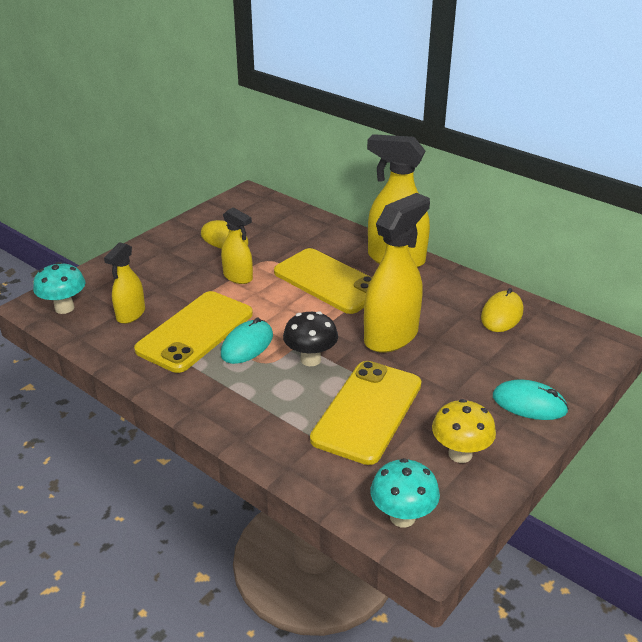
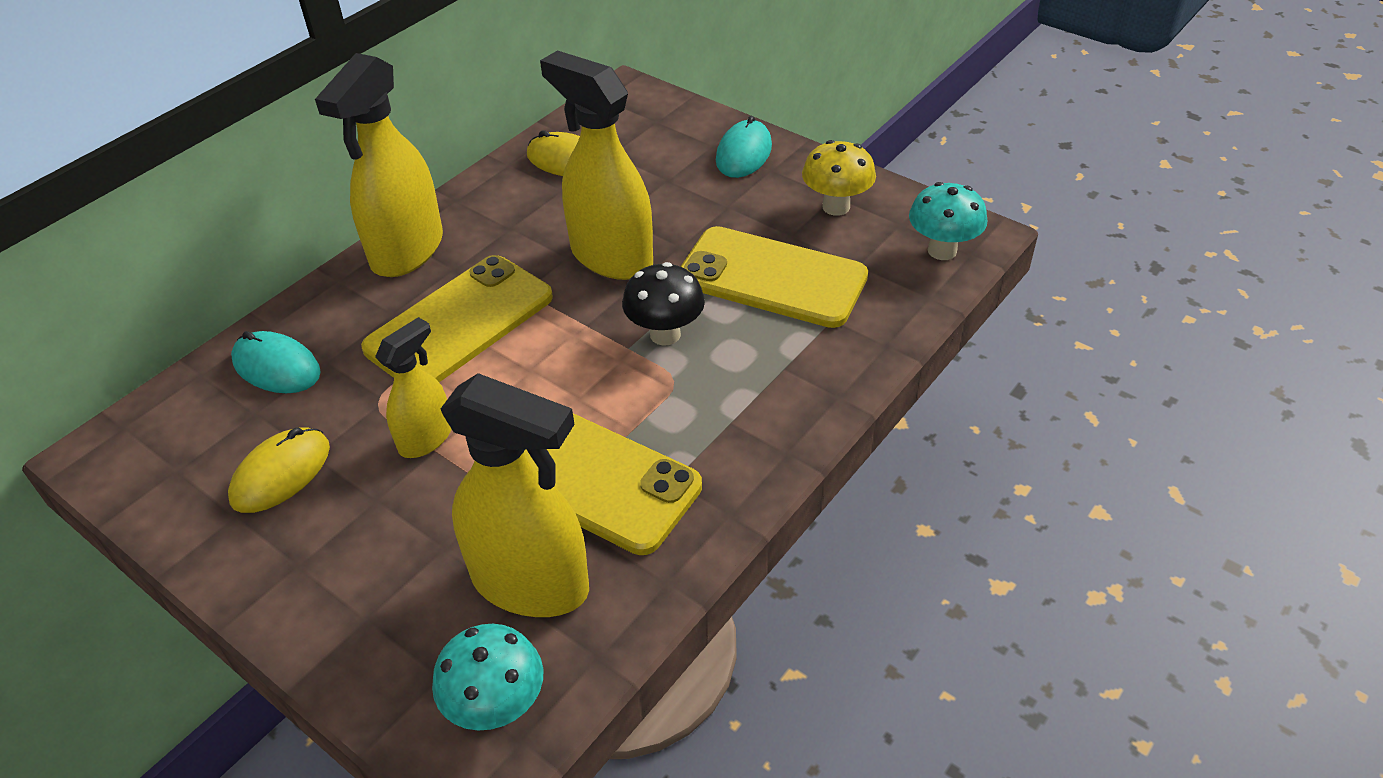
camera: 90 degrees left, 10 degrees up
yellow spray bottle [104,242,145,324] -> yellow spray bottle [441,373,589,617], size x1.78
turquoise mouse [221,318,273,364] -> turquoise mouse moved to [231,331,321,393]

